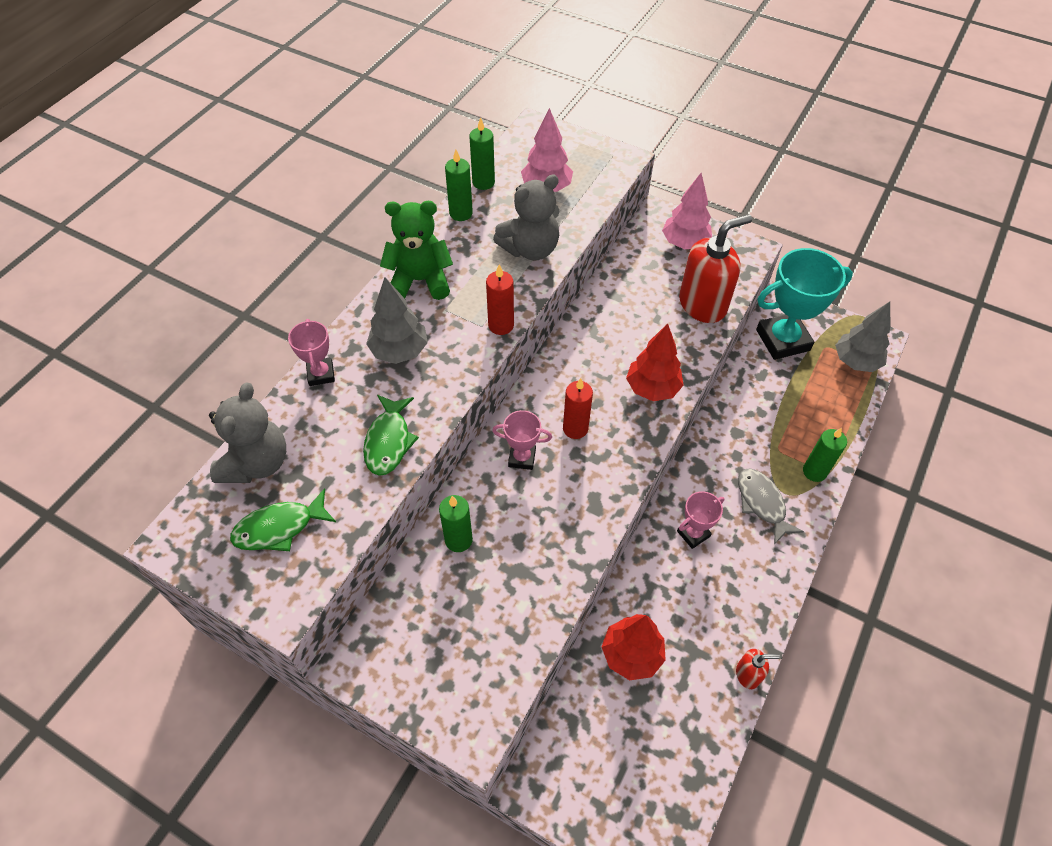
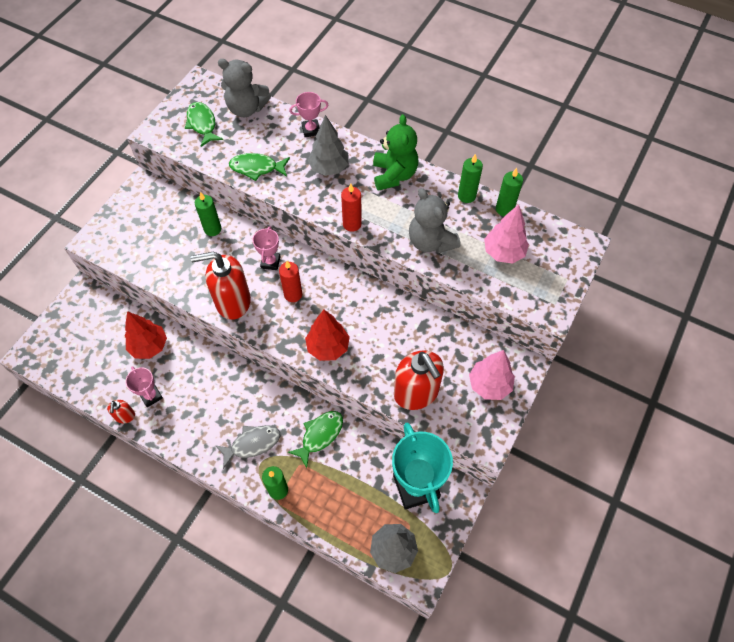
camera: 90 degrees right, 5 degrees up
pink trophy [677,491,724,549] -> pink trophy moved to [125,366,163,407]
none -> red soap dispenser [191,251,251,320]
none -> green fish [288,411,343,468]

